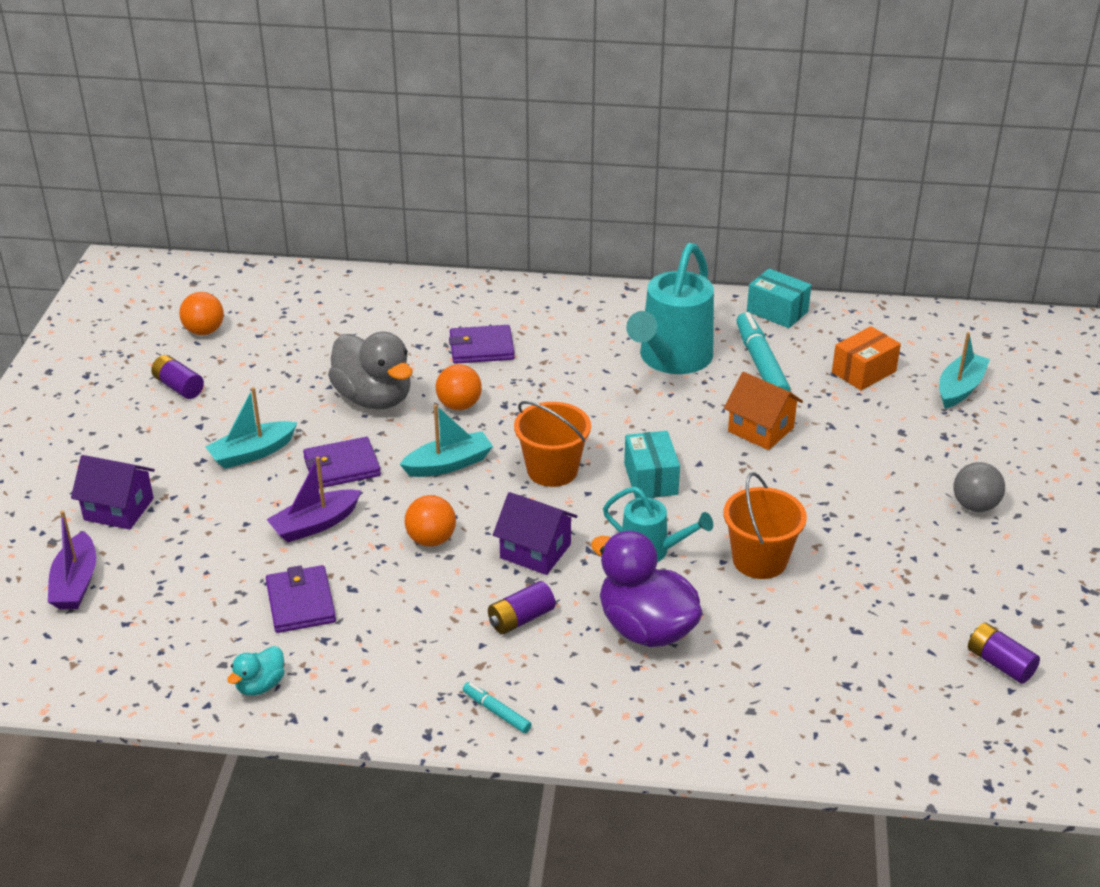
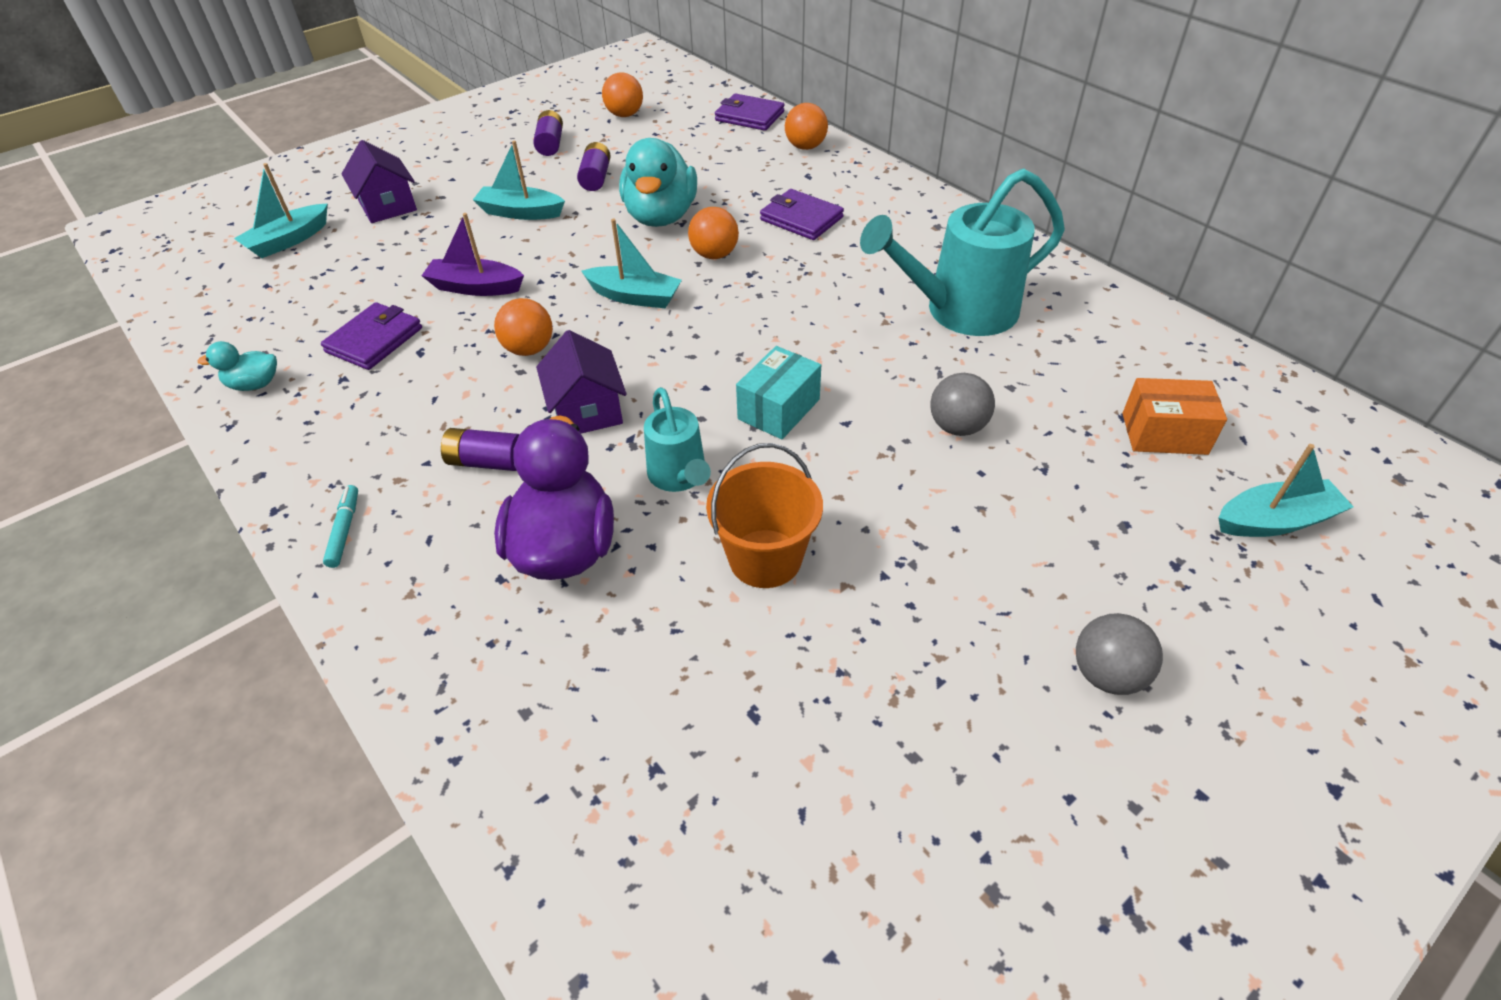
camera: 45 degrees right, 10 degrees up
purple boat [48,510,96,609] -> turquoise boat [234,163,328,258]
purple wallet [303,437,381,488] -> purple wallet moved to [715,93,785,131]
grey duck [328,332,412,410] -> turquoise duck [619,138,697,227]
orange bucket [514,401,591,487] -> none
orange house [724,372,803,450] -> grey ball [930,373,995,436]
turquoise marker [736,312,791,392] -> none
turquoise box [747,268,811,328] -> none
purple battery [968,623,1040,684] -> purple battery moved to [577,142,610,191]
none -> orange ball [785,103,828,150]

